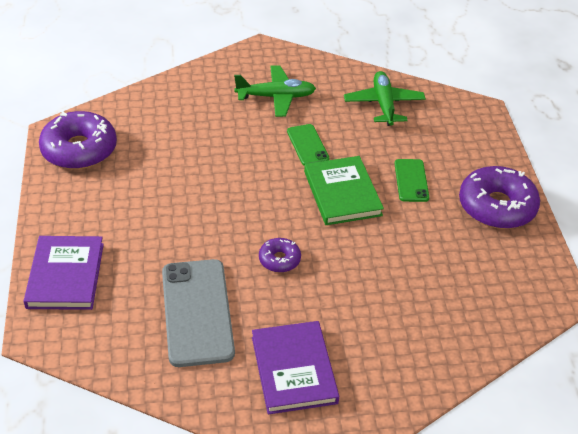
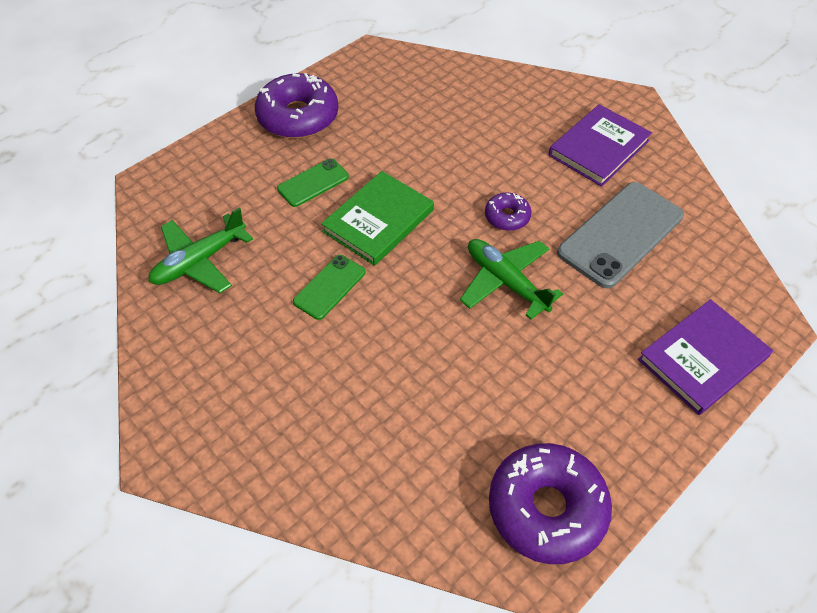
camera: 125 degrees left, 10 degrees up
green plane [234,65,316,117] -> green plane moved to [460,239,563,320]

